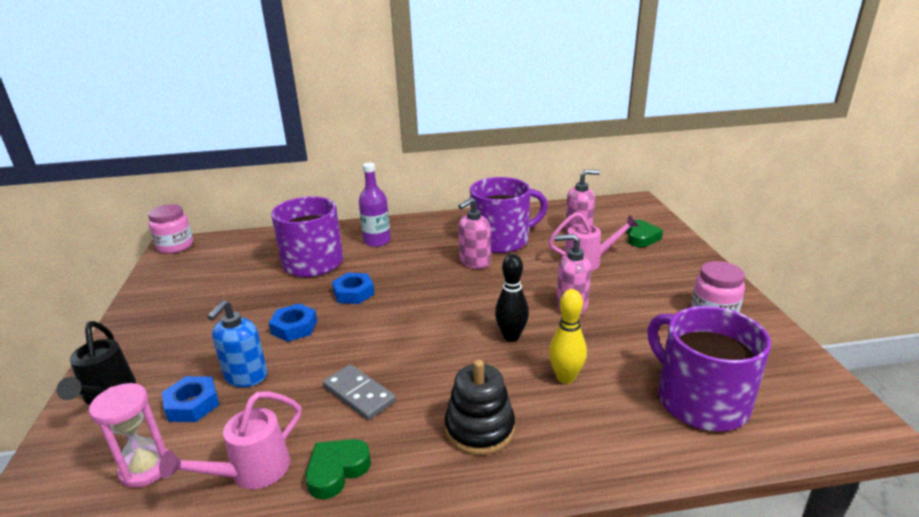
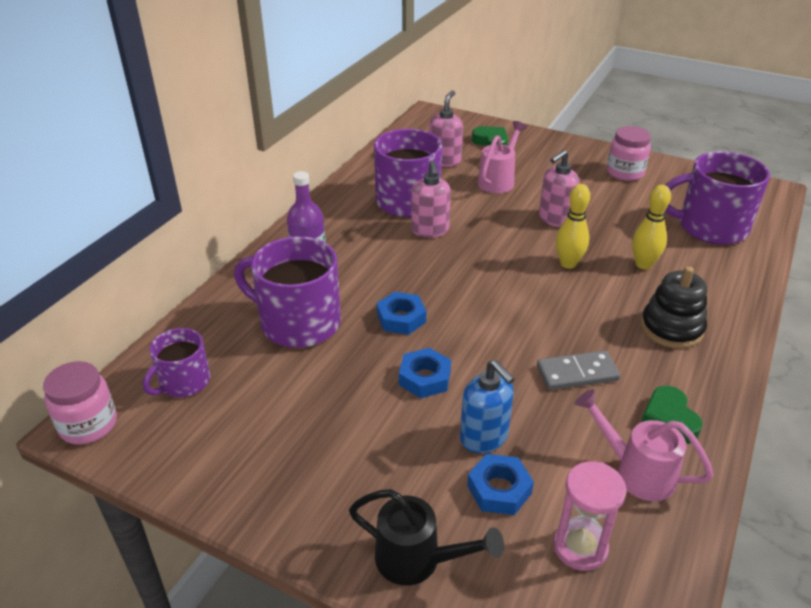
camera: 55 degrees left, 10 degrees up
pink watering can [159,391,301,489] -> pink watering can turned 135 degrees clockwise [574,389,714,501]
black bowling pin [495,254,529,342] -> yellow bowling pin [556,184,590,269]
none -> purple mug [143,328,210,397]

